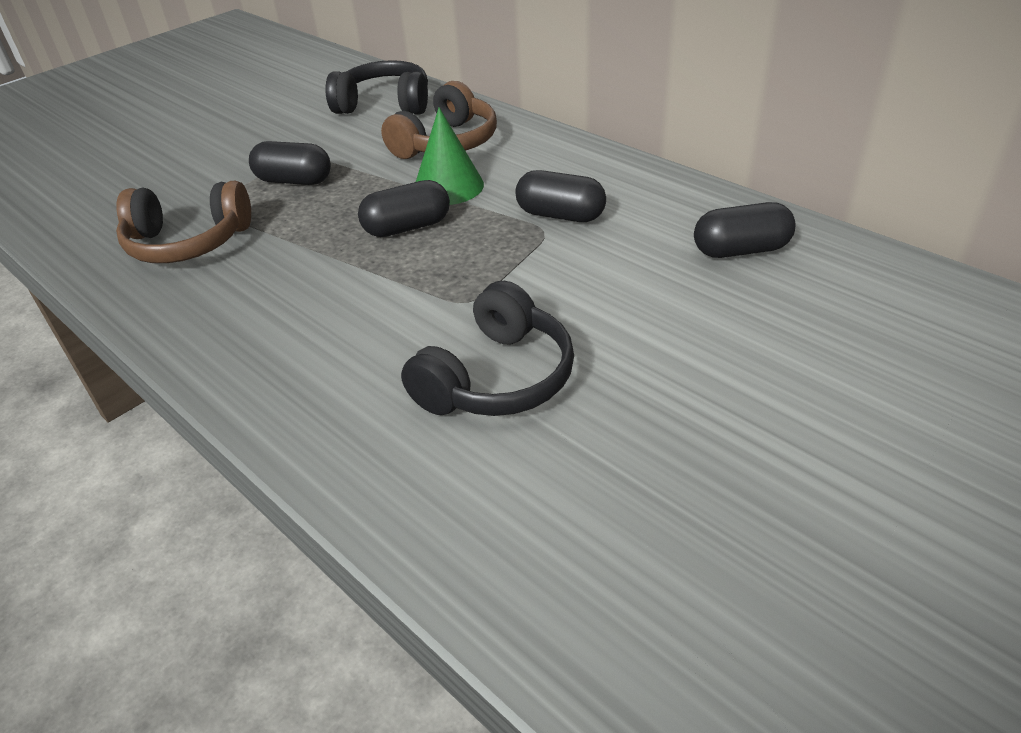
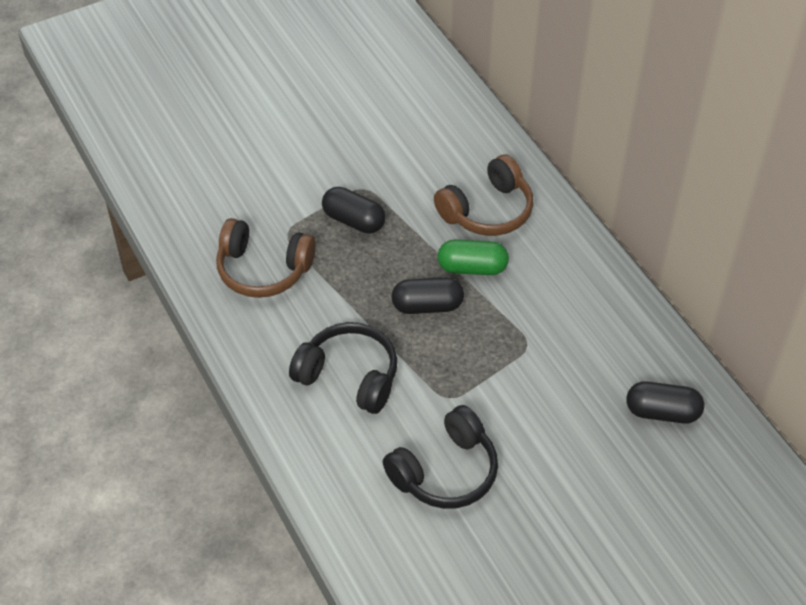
camera: 15 degrees right, 10 degrees up
black headphones [325,60,428,115] -> black headphones moved to [289,322,398,414]
green cone [416,107,484,205] -> green capsule [437,240,509,275]
black capsule [515,170,606,222] -> none

